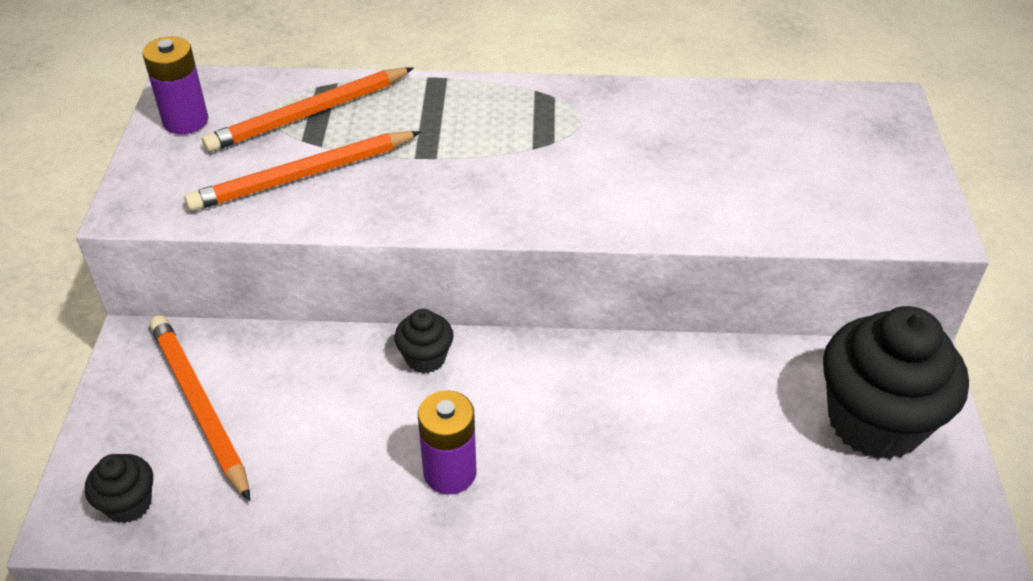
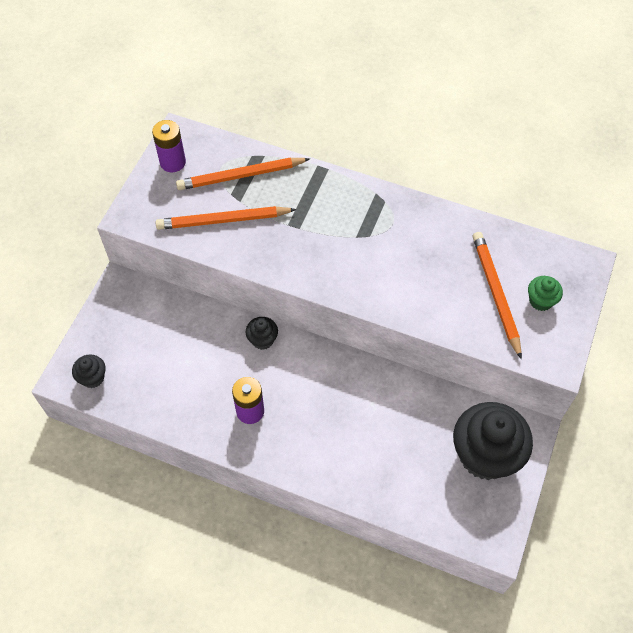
camera: 20 degrees right, 15 degrees up
orange pencil [150,315,250,501] -> orange pencil moved to [473,232,522,359]
none -> green cupcake [528,276,563,311]

